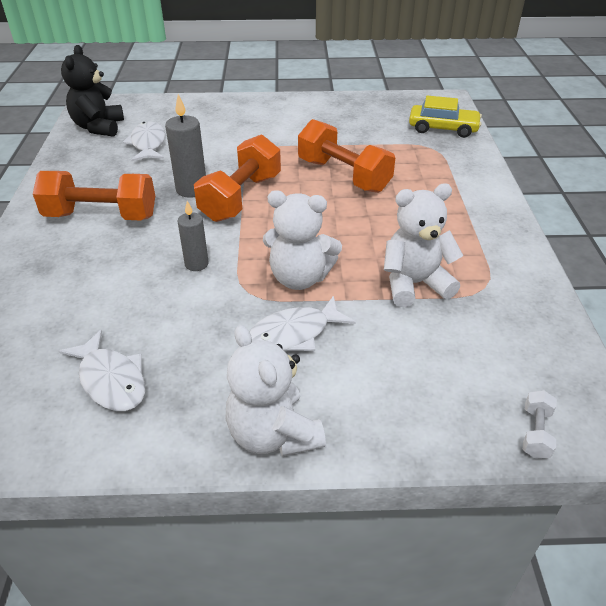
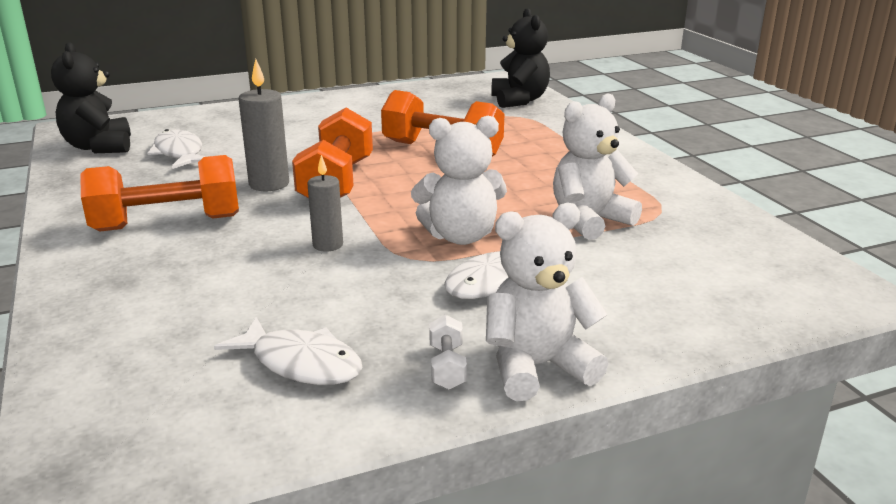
camera: 20 degrees left, 15 degrees down
white teddy bear [226,325,326,457] -> white teddy bear turned 120 degrees clockwise [486,203,608,401]
yellow car [409,96,482,138] -> black teddy bear [491,8,550,108]
white dumbbell [523,390,557,459] -> white dumbbell moved to [429,315,467,390]

